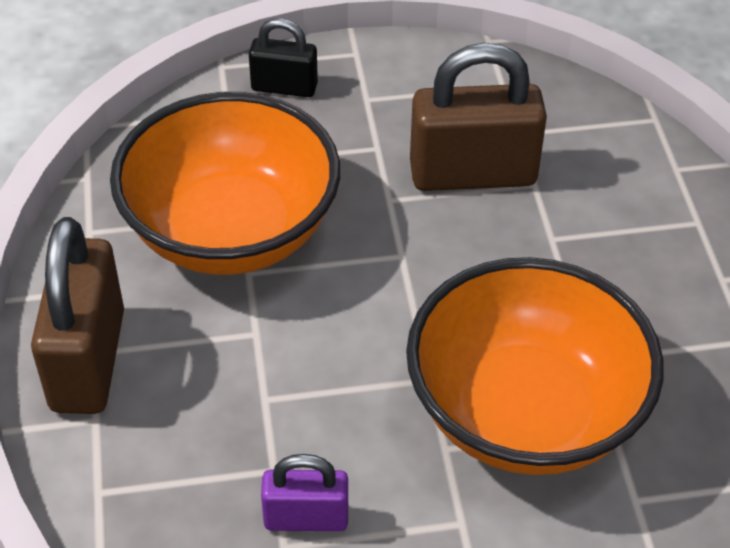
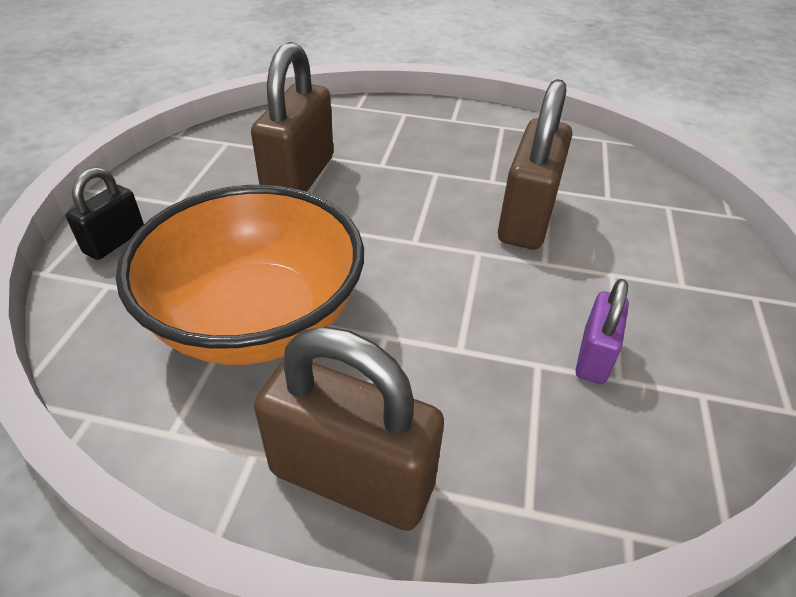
camera: 70 degrees left, 5 degrees down
orange bowl [406,257,664,475] -> brown padlock [498,79,572,250]

